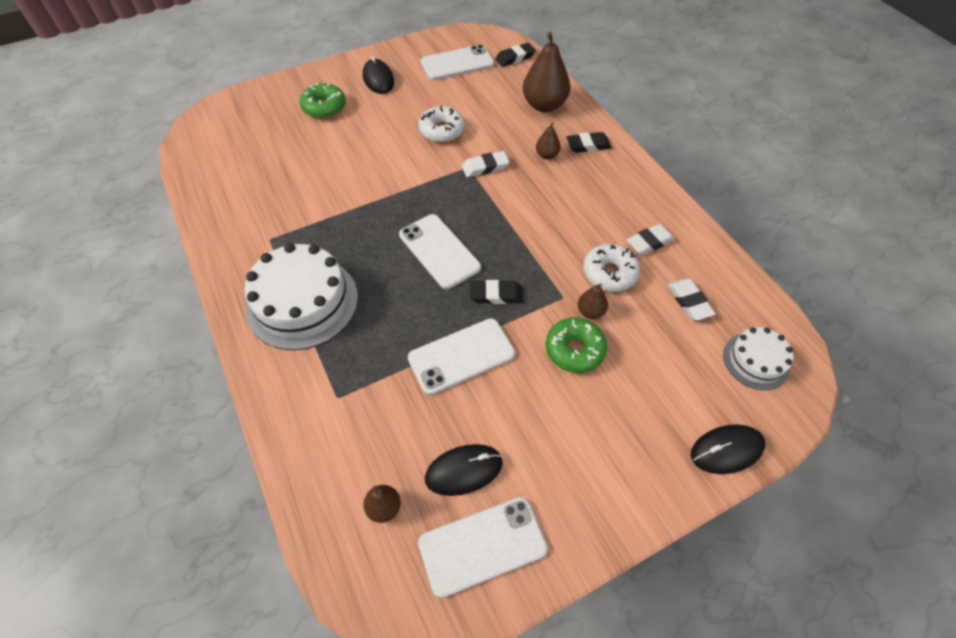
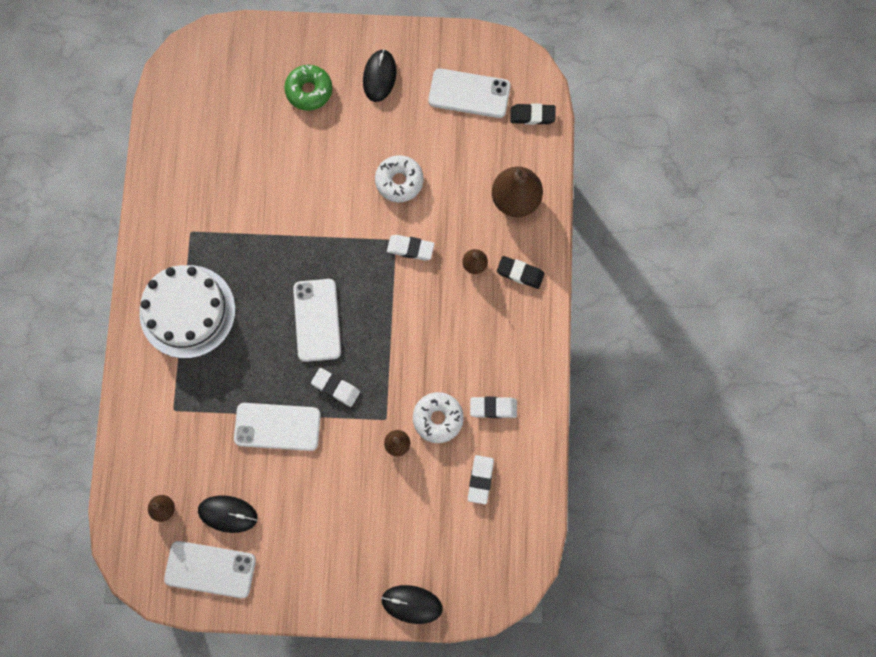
camera: 30 degrees right, 20 degrees up
black eraser [470,280,523,304] -> white eraser [311,368,360,407]
green donut [546,318,607,373] -> none
white cake [723,327,794,390] -> none

